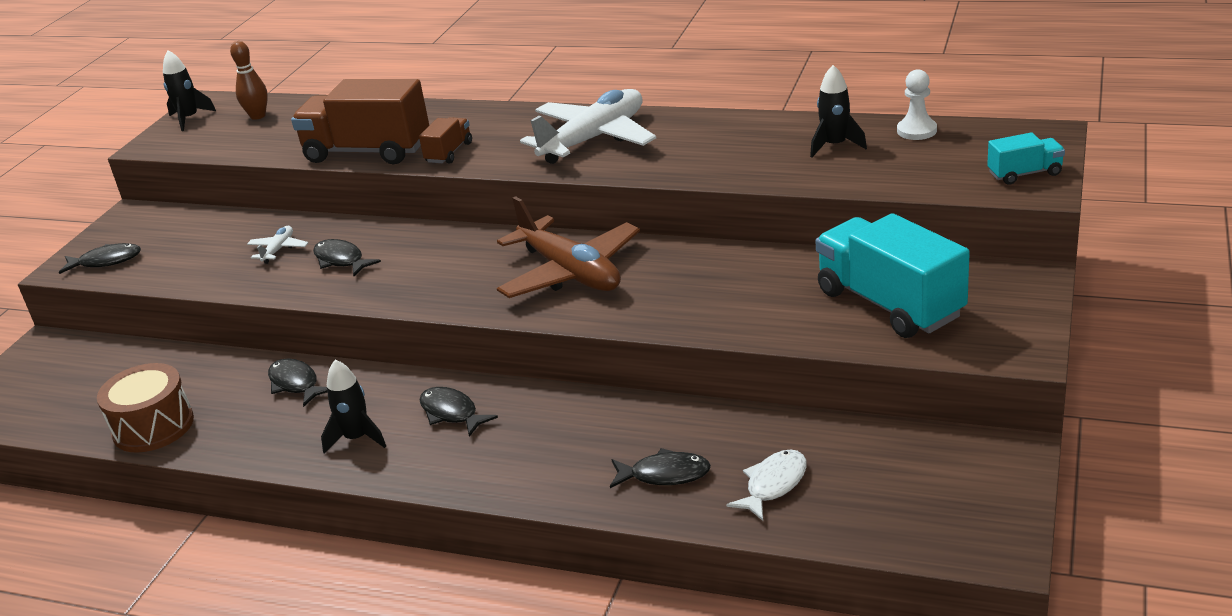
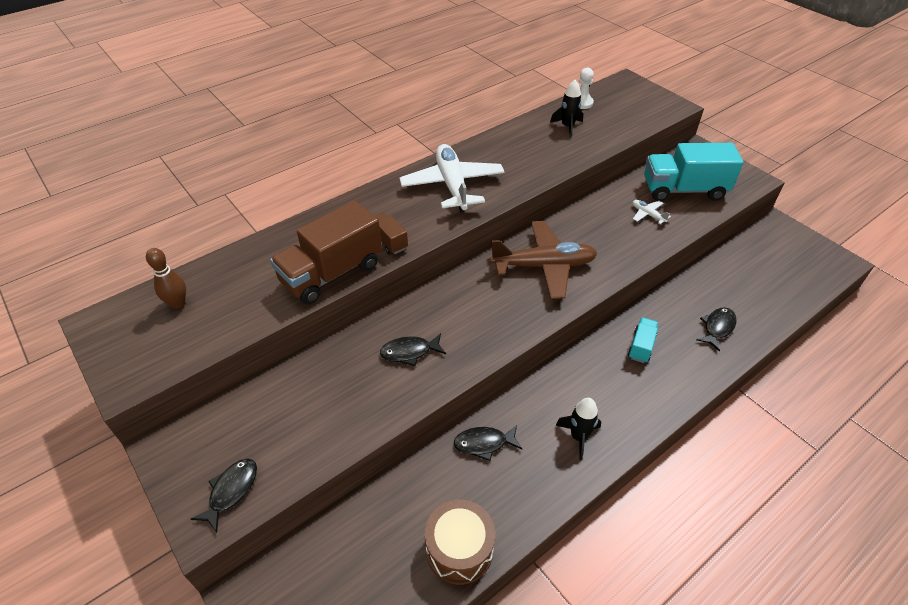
camera: 60 degrees left, 15 degrees up
black rocket [163,50,216,131] -> none
white plane [247,226,308,264] -> white plane moved to [633,200,671,224]
black fish [420,387,498,437] -> none
white fish [726,449,807,521] -> none
turquoise truck [987,132,1065,185] -> turquoise truck moved to [628,317,658,363]

